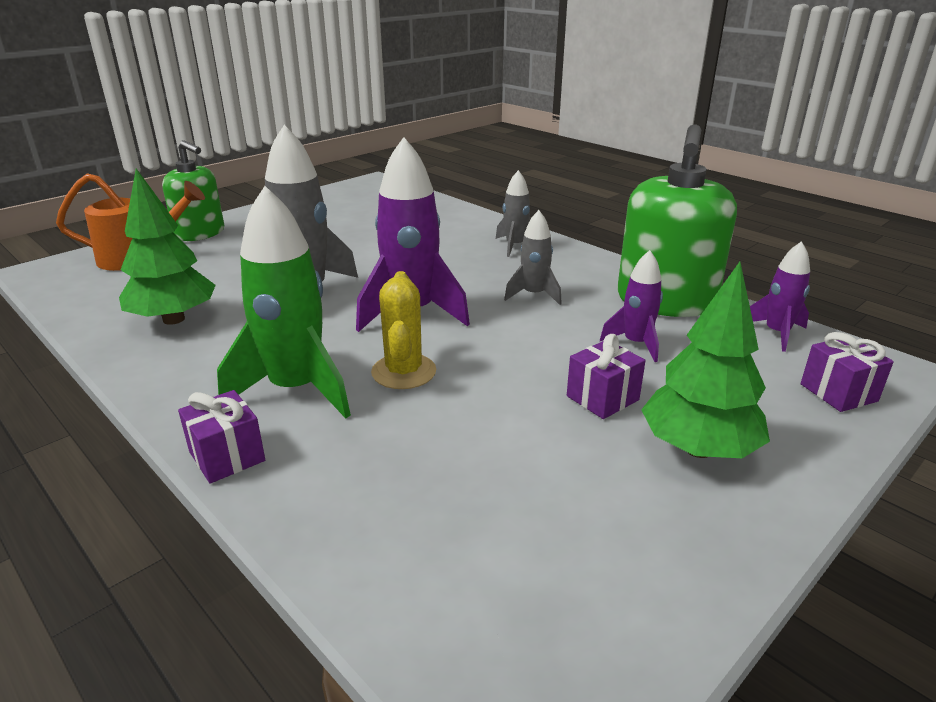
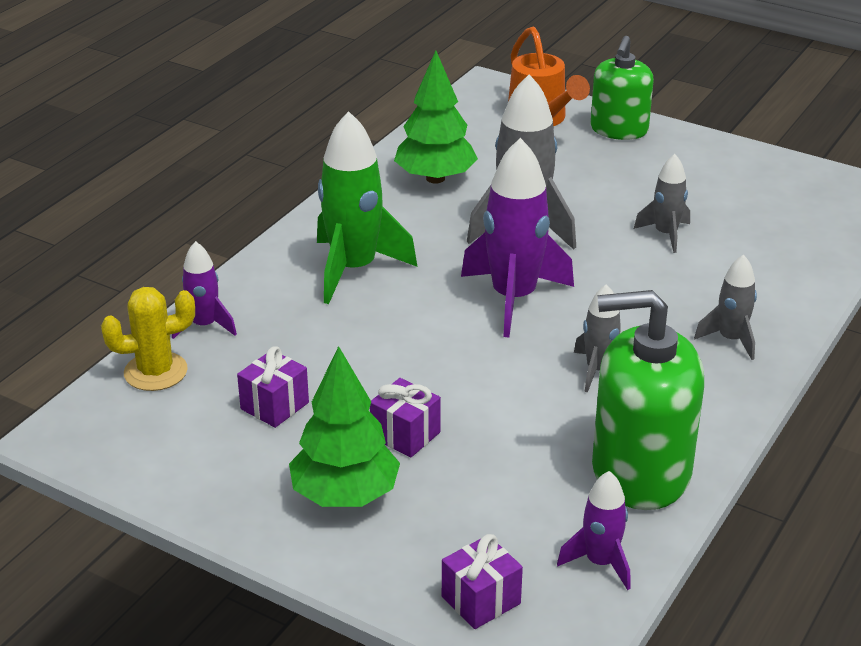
camera: 75 degrees right, 5 degrees up
purple gift [178,390,265,484] -> purple gift moved to [237,346,309,428]
yellow cactus [371,271,436,389] -> yellow cactus moved to [101,287,195,391]
purple rocket [600,250,663,362] -> purple rocket moved to [172,241,237,339]
none -> grey rocket [634,154,690,253]

